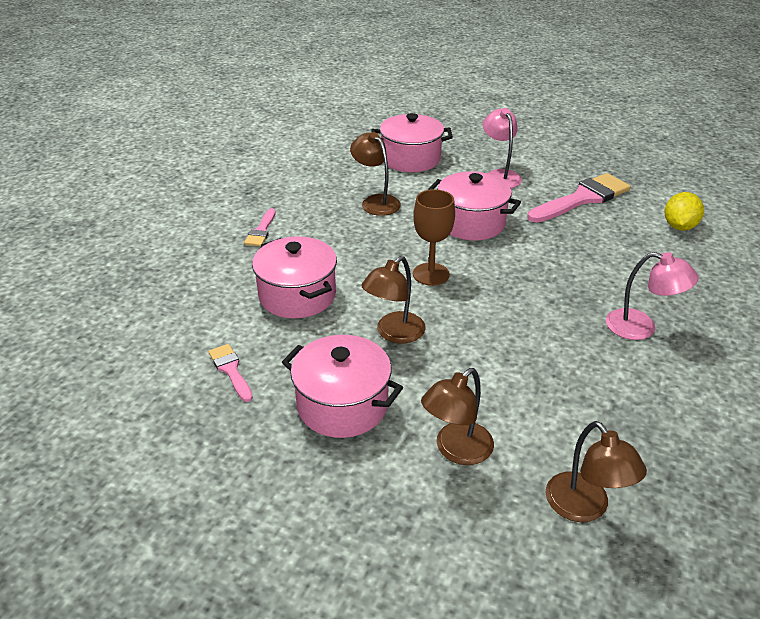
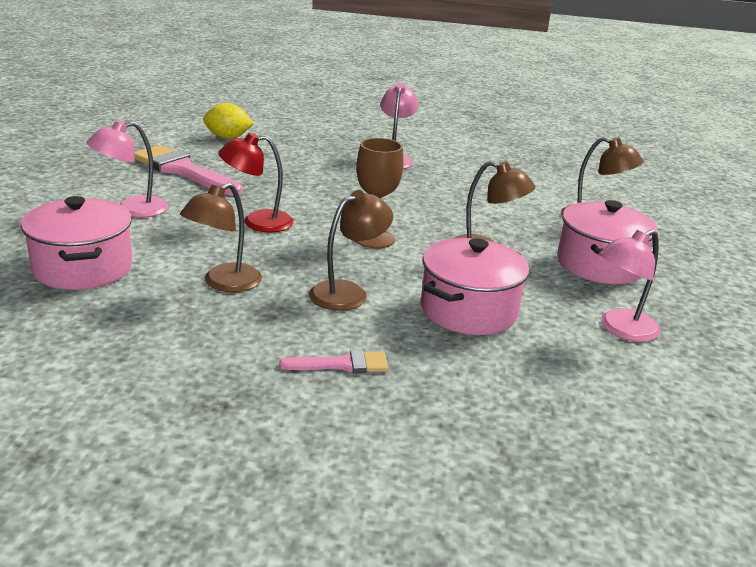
camera: 110 degrees left, 10 degrees down
pink brush [208,344,253,402] -> pink lamp [599,230,661,342]
pink pot [428,171,521,240] -> red lamp [218,132,294,232]
brown lamp [546,421,647,522] -> brown lamp moved to [309,190,393,311]

